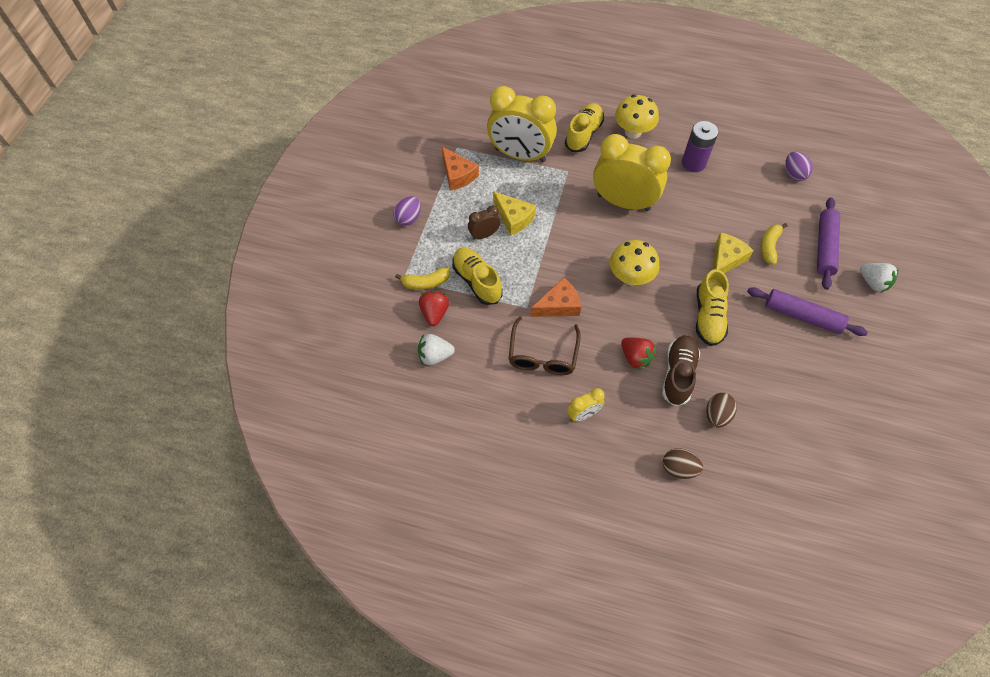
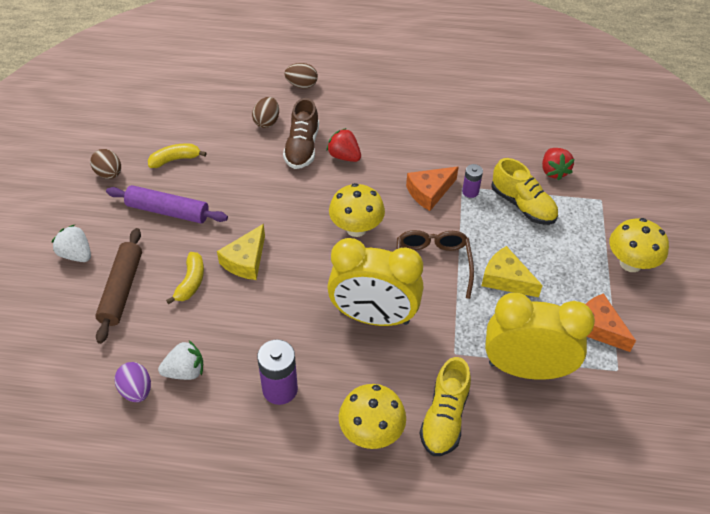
camera: 170 degrees right, 10 degrees down
purple egg [393,196,421,226] -> yellow mushroom [609,218,669,272]
yellow banana [395,267,450,290] -> yellow banana moved to [148,143,207,168]
white strawberry [418,334,455,365] -> white strawberry moved to [158,341,203,380]
brown clock [468,205,501,240] -> none
brown glasses [509,316,581,375] -> brown glasses moved to [397,230,474,299]
yellow clock [567,388,605,422] -> none
yellow shoe [696,269,729,346] -> none
purple rolling pin [817,197,840,290] -> brown rolling pin [95,228,142,344]
none -> brown egg [90,149,121,179]
none -> purple battery [462,164,483,198]

